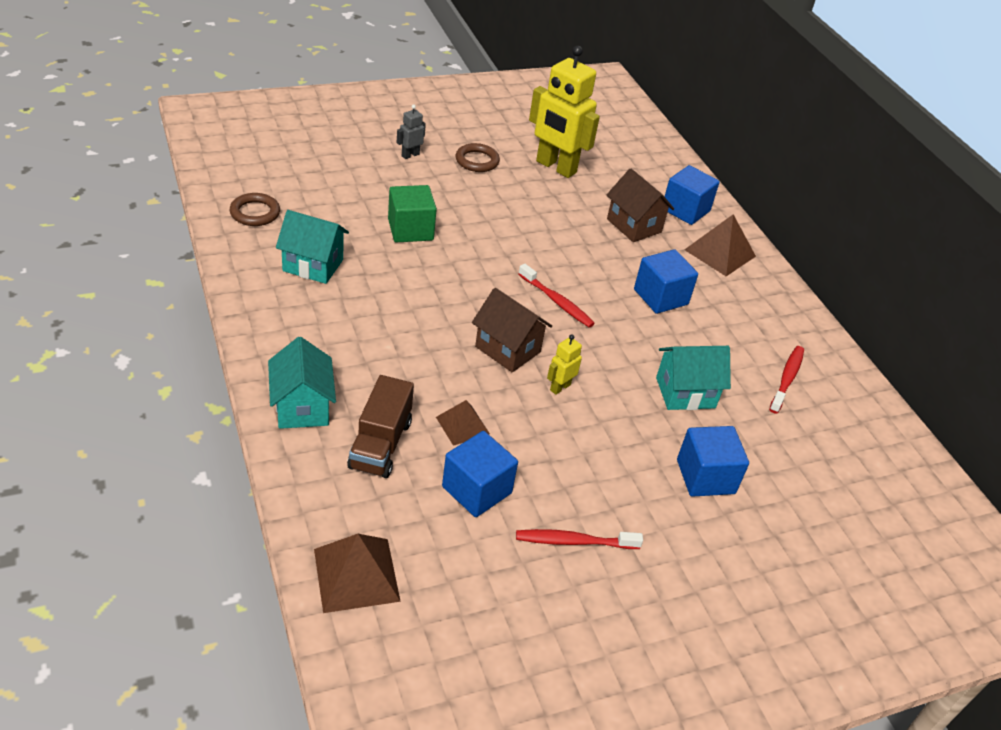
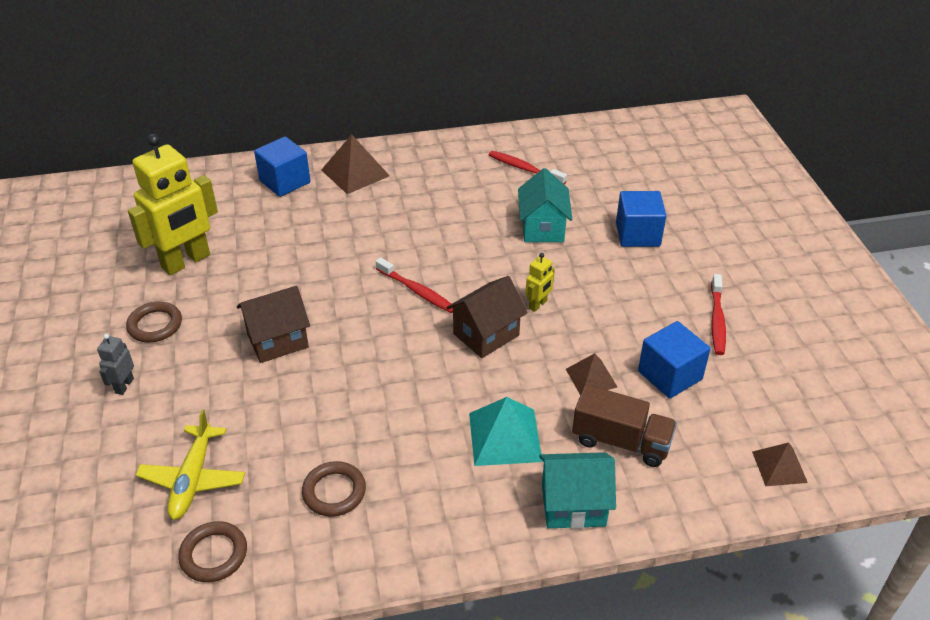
camera: 75 degrees left, 0 degrees up
turquoise house [276,210,349,284] -> brown ring [302,461,366,517]
brown pyramid [314,534,401,613] -> brown pyramid [752,442,808,486], size x0.63
green cube [388,185,437,242] -> none
grey robot [397,105,426,159] -> grey robot turned 45 degrees clockwise [97,334,134,395]
red toothbrush [518,264,595,328] -> red toothbrush turned 75 degrees clockwise [376,257,453,313]
yellow robot [547,335,582,395] -> yellow robot turned 105 degrees counterclockwise [526,253,555,312]
brown house [607,169,674,242] -> brown house moved to [237,286,310,363]
blue cube [634,249,698,314] -> none
none -> yellow plane [136,409,245,520]
none -> turquoise pyramid [469,397,542,466]

